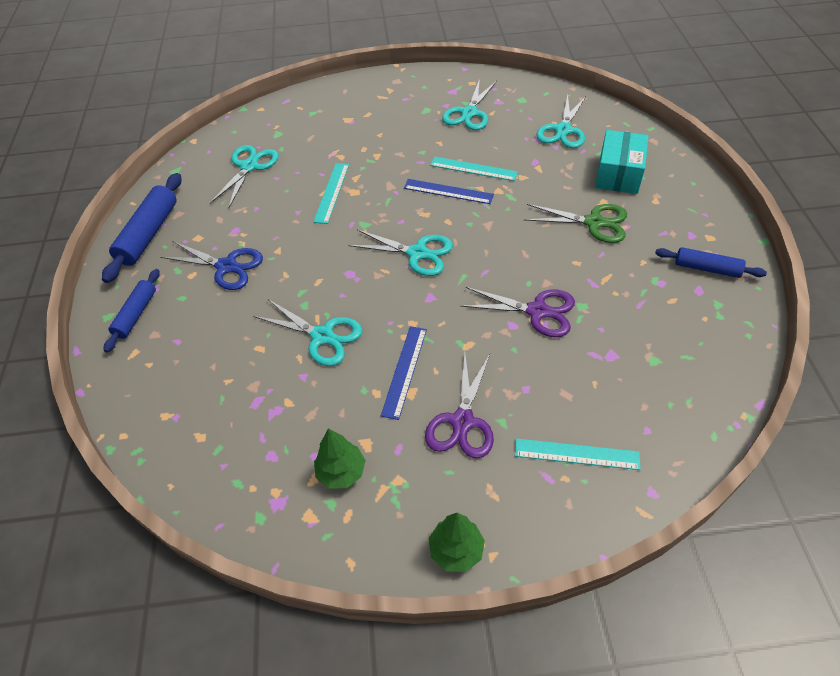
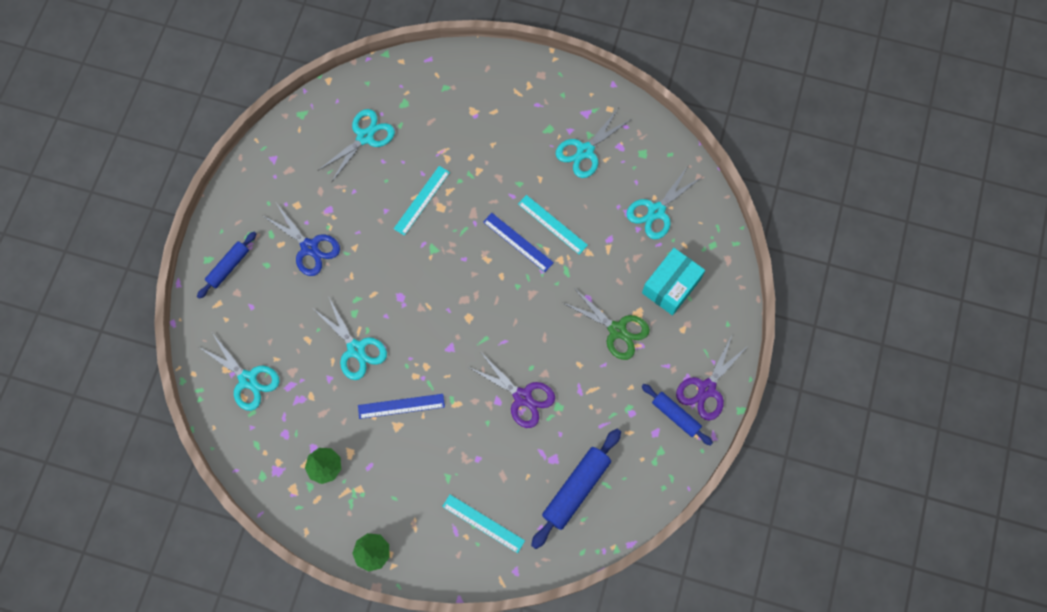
camera: 20 degrees right, 20 degrees up
blue rolling pin [102,173,181,283] -> blue rolling pin moved to [531,429,621,549]
turquoise scissors [348,229,453,276] -> turquoise scissors moved to [199,333,280,411]
blue ruler [381,326,427,420] -> blue ruler turned 45 degrees clockwise [358,394,445,419]
purple scissors [425,354,494,459] -> purple scissors moved to [676,336,749,421]

